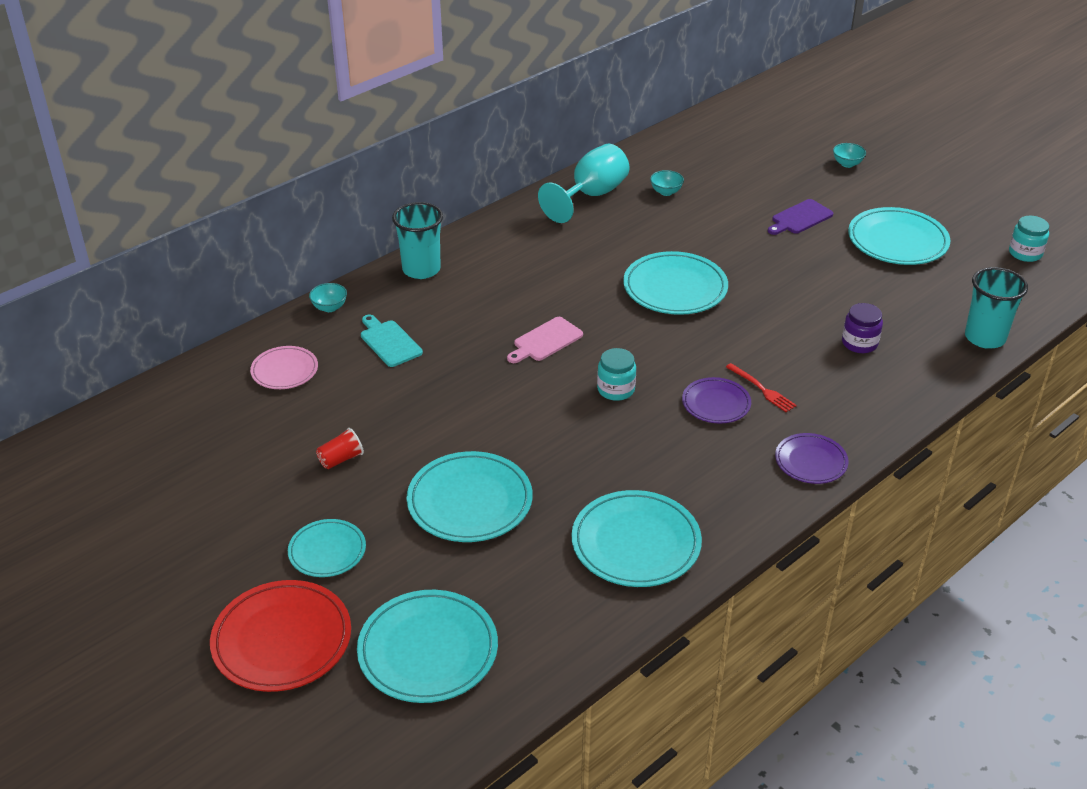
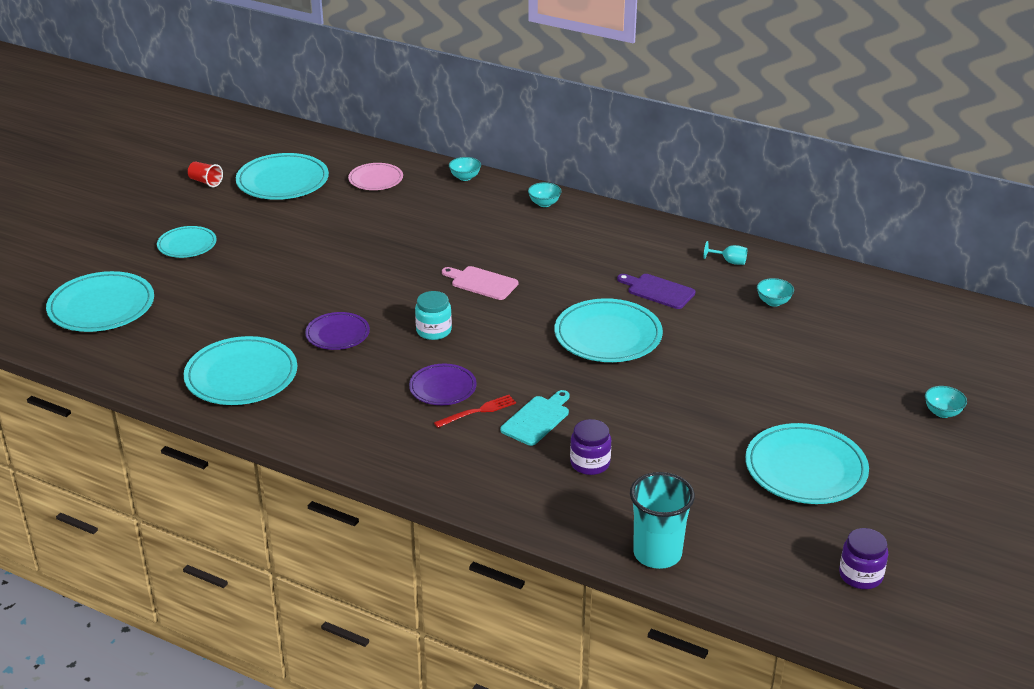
camera: 70 degrees right, 5 degrees down
red plate [210,580,351,692] -> none
red cup [316,428,364,469] -> red cup moved to [188,162,223,187]
turquoise cutting board [361,315,423,367] -> turquoise cutting board moved to [500,390,569,446]
turquoise cup [392,202,443,279] -> turquoise bowl [528,182,561,207]
turquoise plate [407,451,533,542] -> turquoise plate moved to [236,153,329,200]
turquoise goblet [538,144,629,223] -> turquoise goblet [704,241,747,265], size x0.41
red fork [726,363,797,413] -> red fork turned 150 degrees counterclockwise [434,395,516,428]
purple cutting board [768,199,833,235] -> purple cutting board moved to [617,274,695,309]
purple plate [775,433,848,484] -> purple plate moved to [305,312,370,350]
turquoise jar [1009,216,1049,262] -> purple jar [839,528,888,589]

